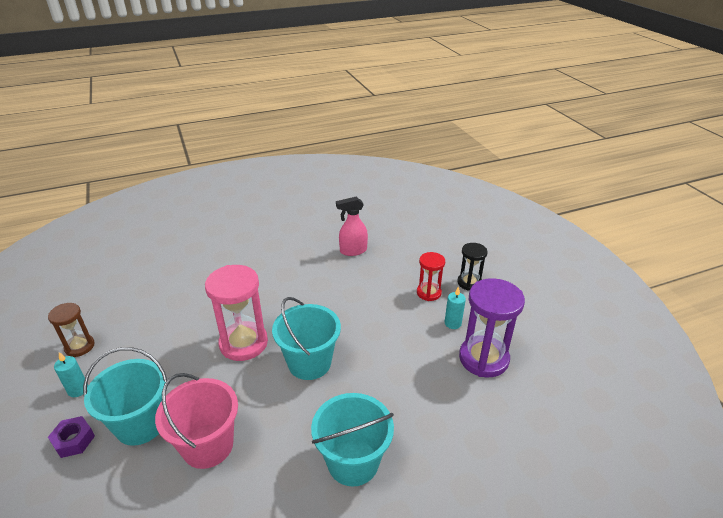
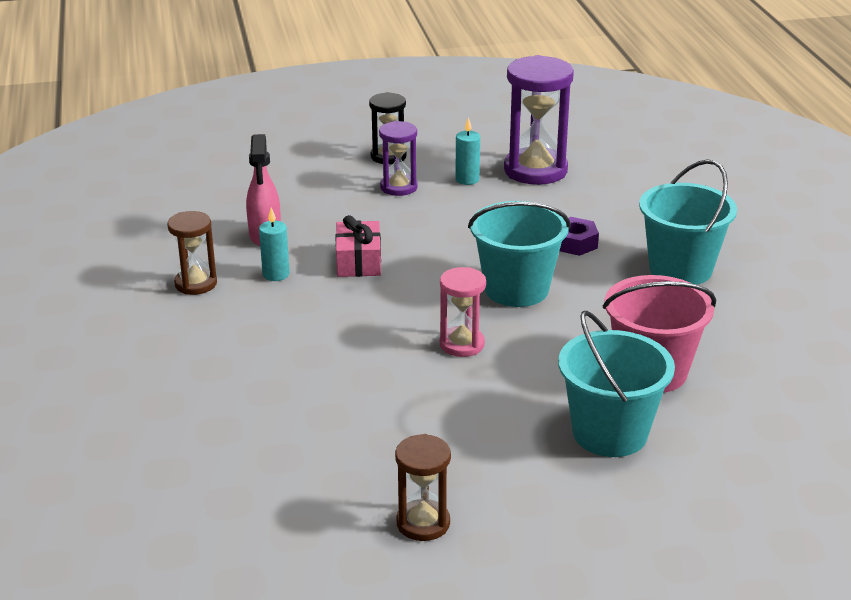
camera: 80 degrees left, 5 degrees down
purple nut [48,416,95,458] -> purple nut moved to [560,217,599,256]
turquoise candle [54,352,88,397] -> turquoise candle moved to [259,207,290,281]
pink hourglass [205,265,268,361] -> pink hourglass [440,267,486,357], size x0.57
red hourglass [417,252,445,301] -> purple hourglass [379,121,418,196]
none -> brown hourglass [167,211,217,295]
none -> pink gift [335,215,381,277]

